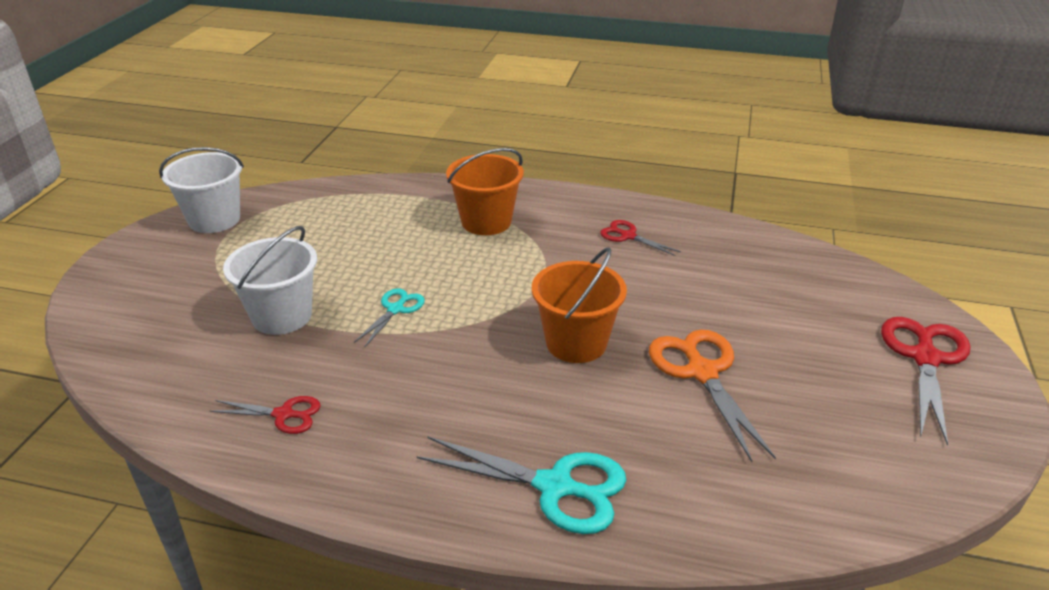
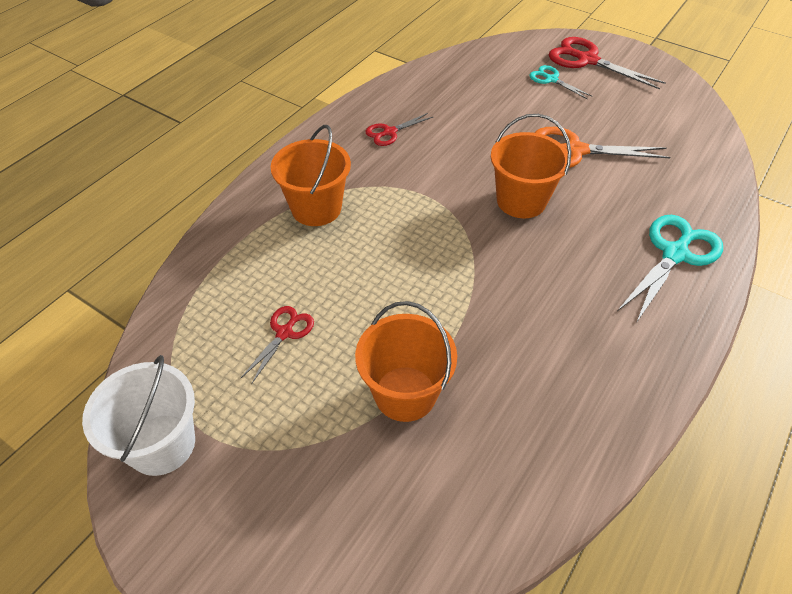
camera: 70 degrees left, 15 degrees up
red scissors [210,396,321,434] -> red scissors moved to [241,306,314,384]
white bucket [223,226,317,335] -> orange bucket [355,301,457,422]
turquoise scissors [354,288,425,348] -> turquoise scissors moved to [530,65,592,99]

